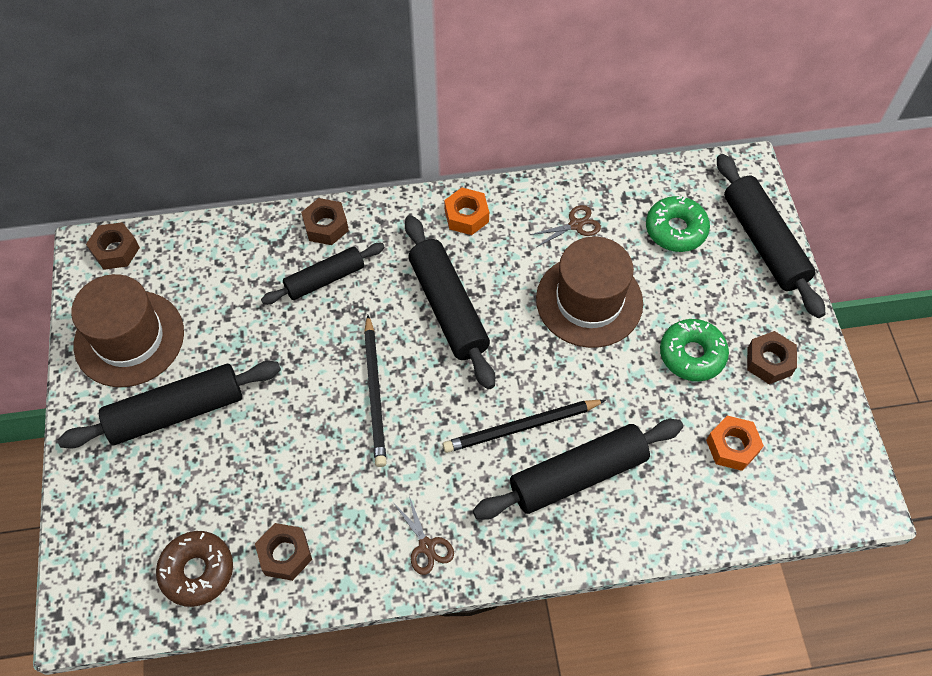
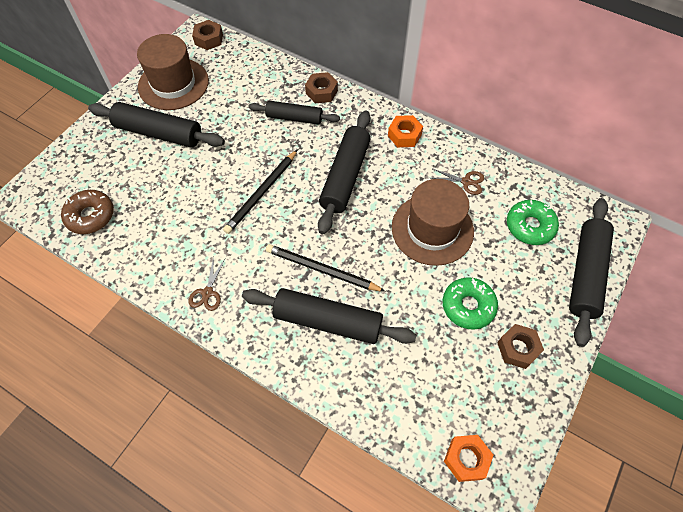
camera: 40 degrees right, 0 degrees up
brown nut [255,523,312,581] -> none
orange nut [706,416,764,471] -> orange nut moved to [444,435,493,482]

